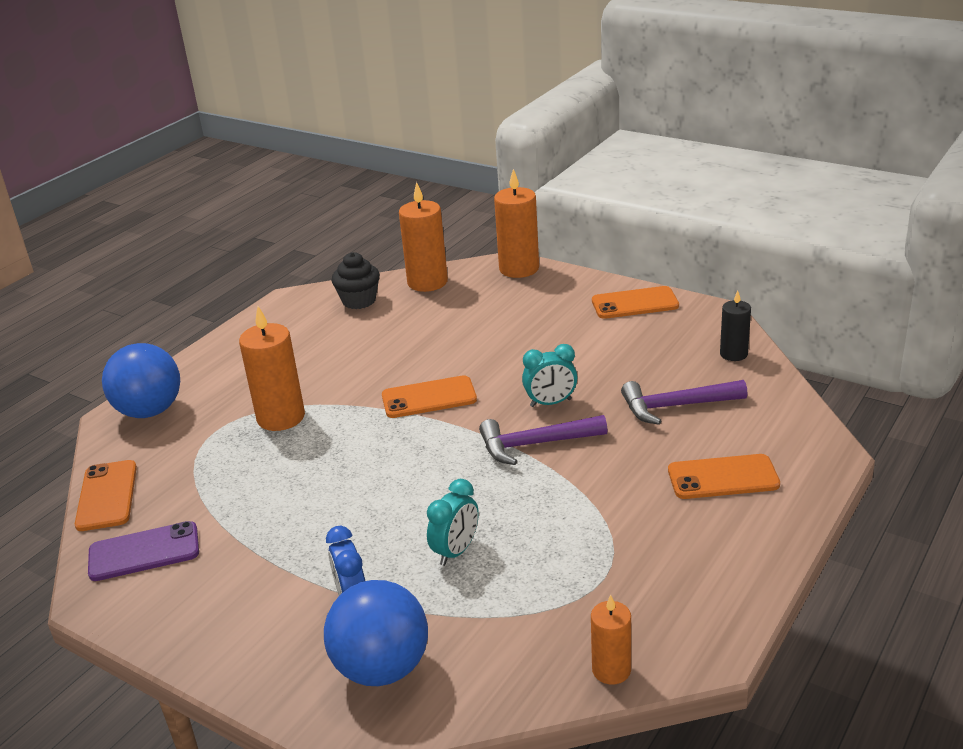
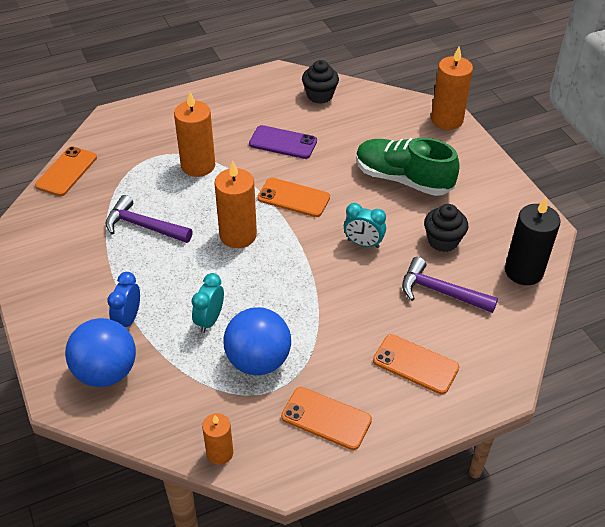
camera: 30 degrees right, 15 degrees up
purple phone [88,521,199,581] -> purple phone moved to [249,125,317,159]
blue ball [102,343,180,418] -> blue ball moved to [224,307,291,375]
orange candle [399,182,448,292] -> orange candle moved to [214,161,257,248]
turquoise clock [427,479,479,566] -> turquoise clock turned 135 degrees clockwise [192,273,224,333]
purple hammer [479,415,608,465] -> purple hammer moved to [105,195,193,243]
orange phone [592,286,679,319] -> orange phone moved to [281,387,372,450]
black candle [720,290,751,361] -> black candle [505,197,561,285], size x1.70
none -> green shoe [356,137,460,196]
none -> black cupcake [424,204,468,252]

